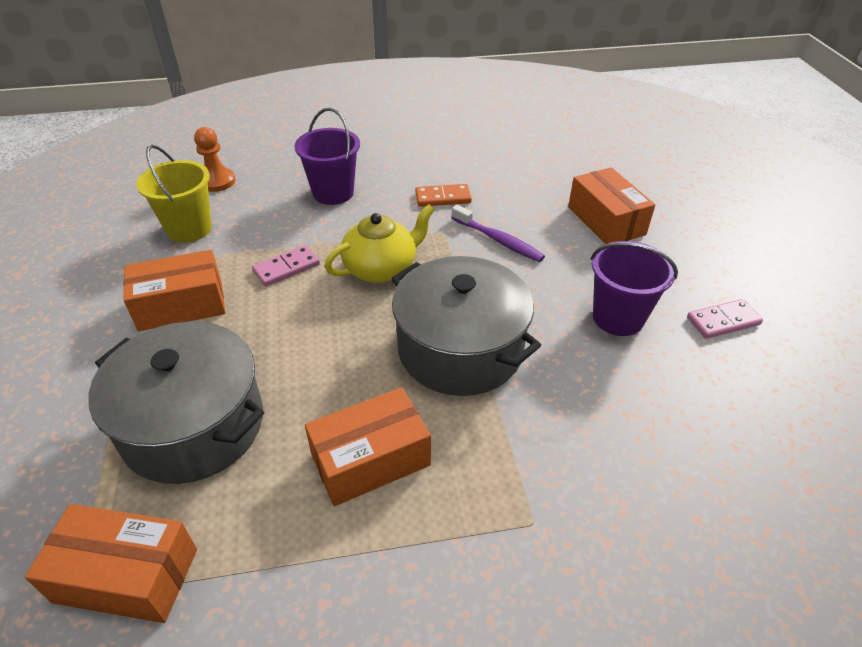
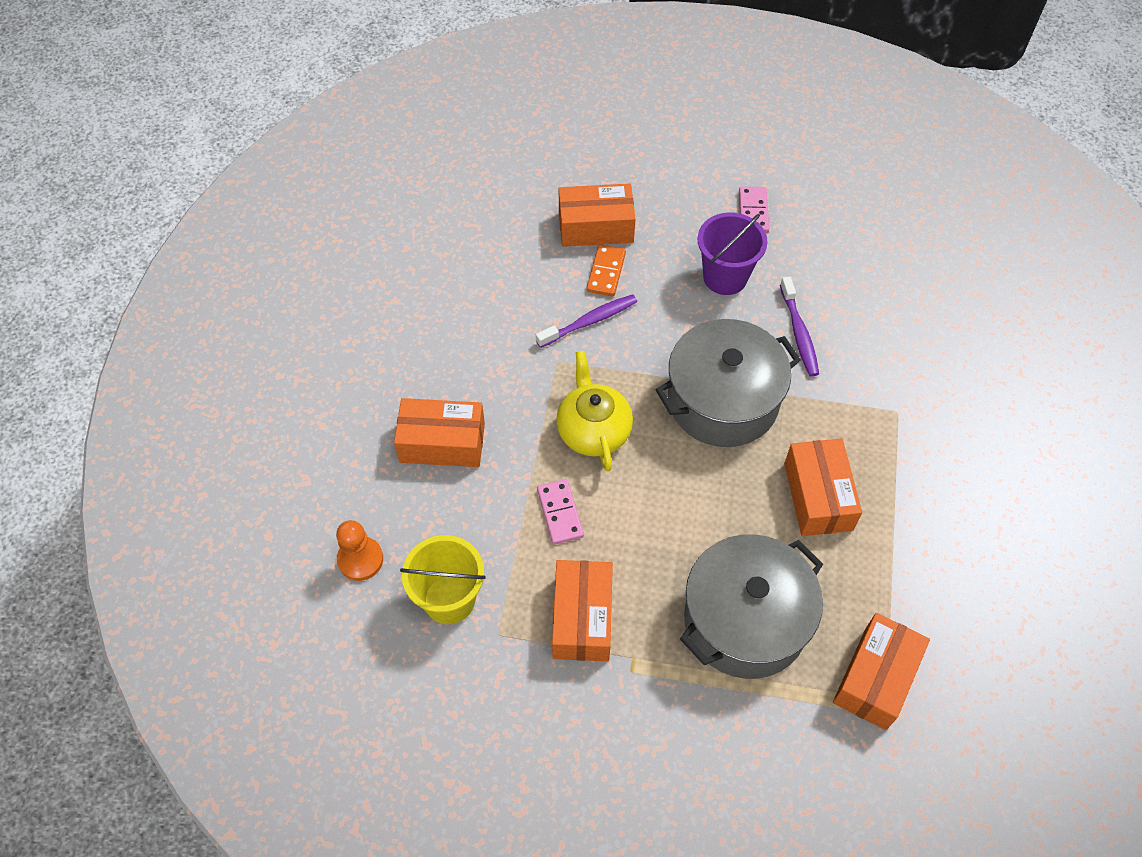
camera: 70 degrees left, 15 degrees up
purple bucket [294,108,360,205] -> orange box [394,398,485,467]
orange domino [415,184,472,207] -> orange domino moved to [587,244,626,297]
none -> purple toothbrush [780,276,819,377]

